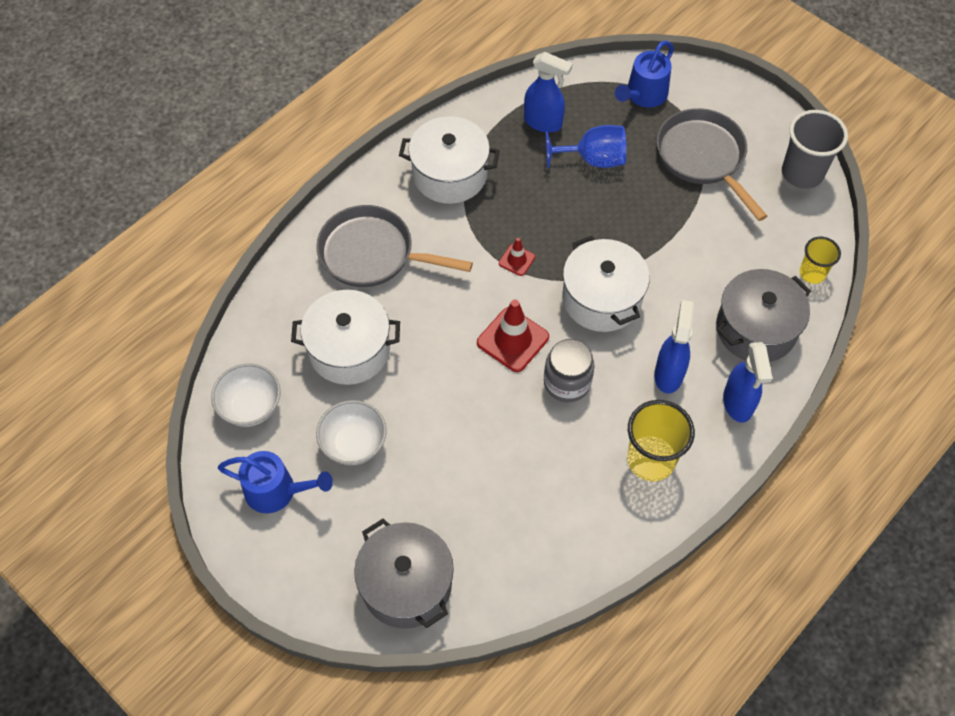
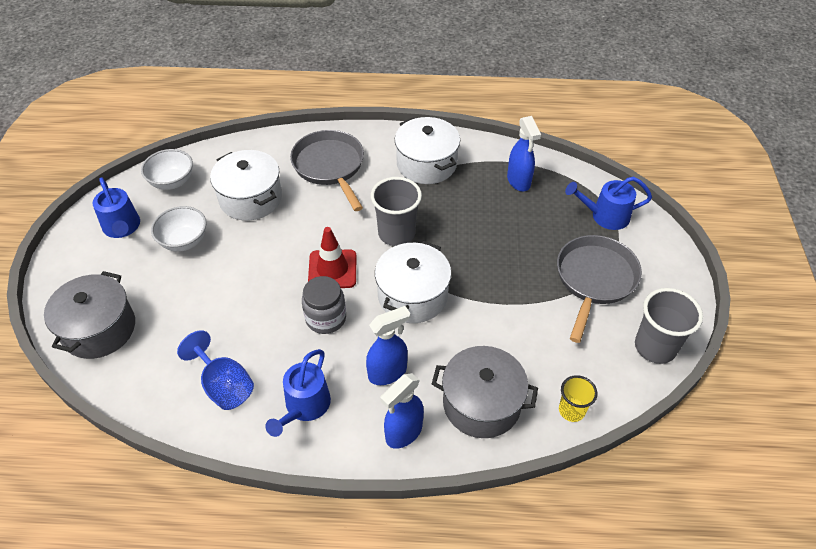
camera: 50 degrees right, 10 degrees down
red traffic cone [499,238,535,276] -> grey cup [371,177,422,246]
blue goblet [545,125,626,168] -> blue goblet moved to [177,330,254,410]
yellow cup [627,400,695,482] -> blue watering can [265,349,331,437]

